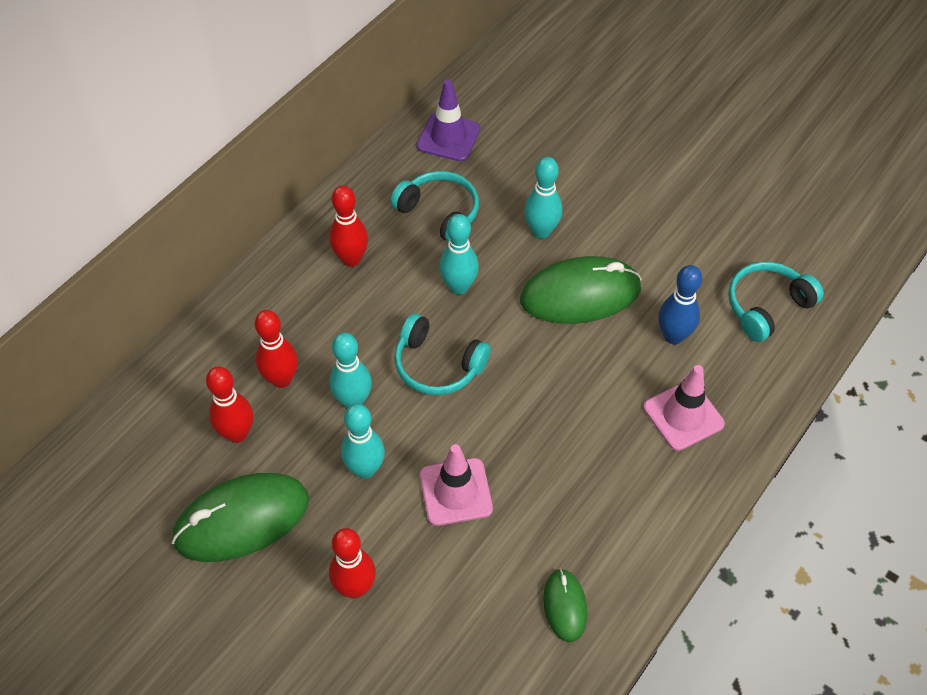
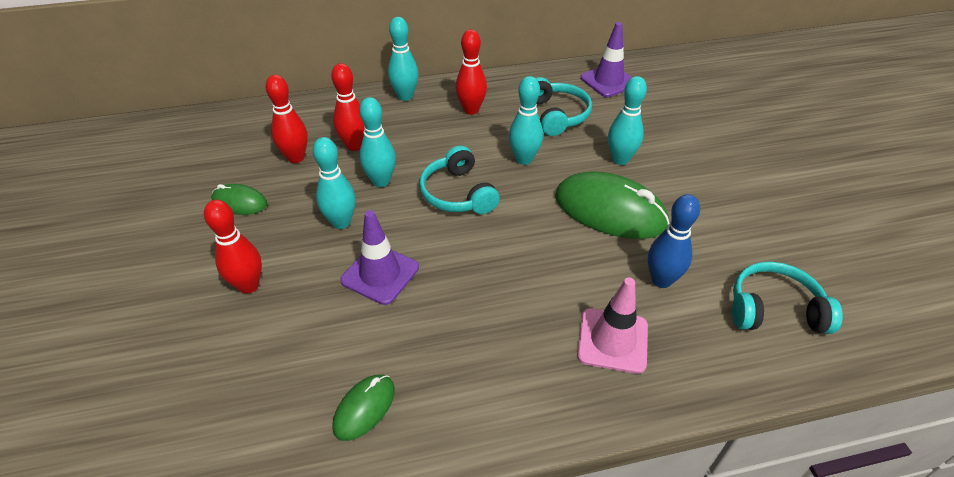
camera: 40 degrees right, 10 degrees down
green mouse [172,473,309,562] -> green mouse [211,184,267,215], size x0.51
pink traffic cone [420,444,493,526] -> purple traffic cone [340,210,419,305]
none -> turquoise bowling pin [388,17,419,101]

